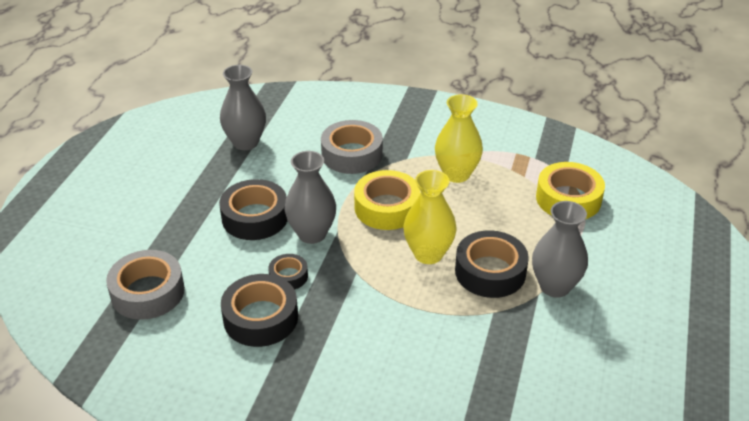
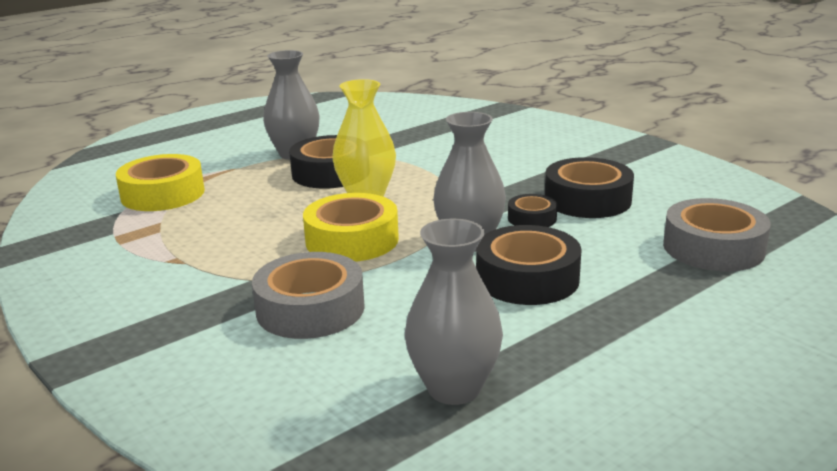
camera: 145 degrees left, 15 degrees down
yellow vase [435,94,483,183] -> none

